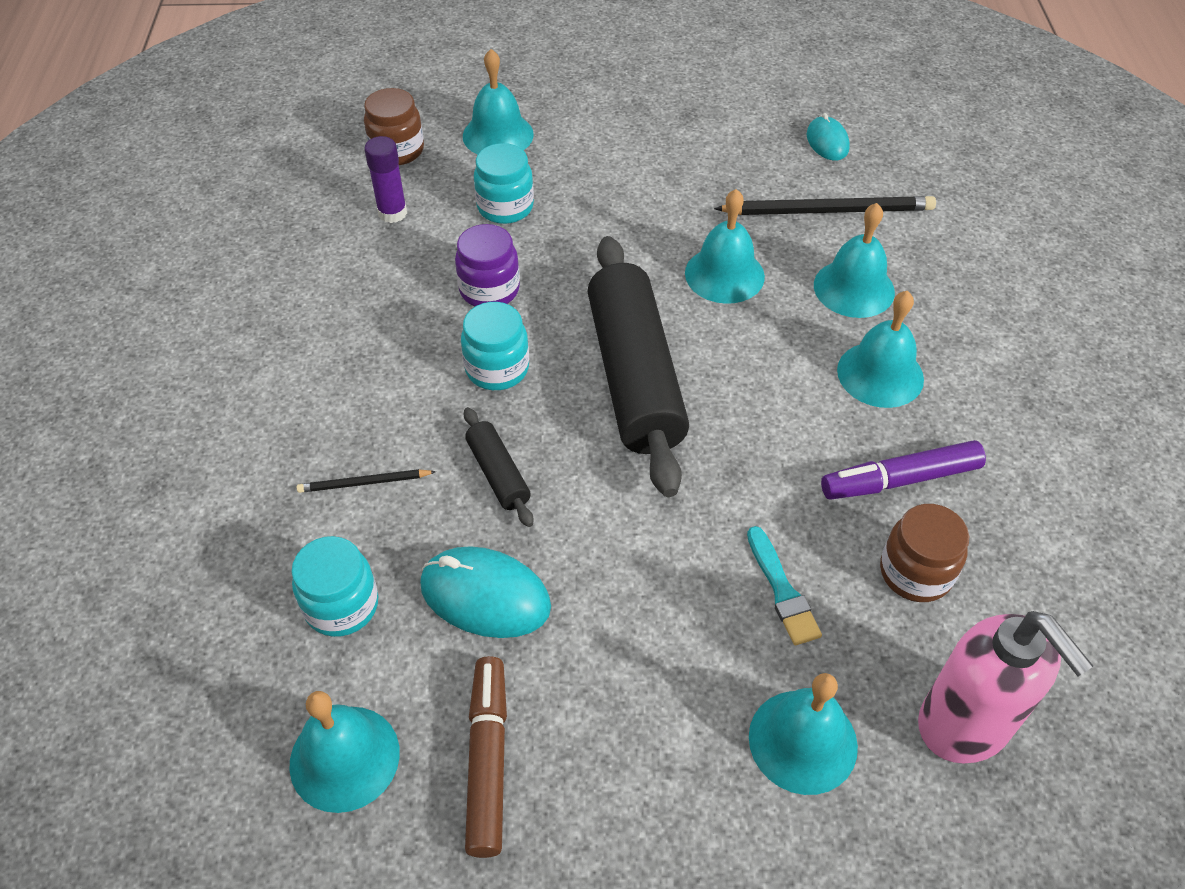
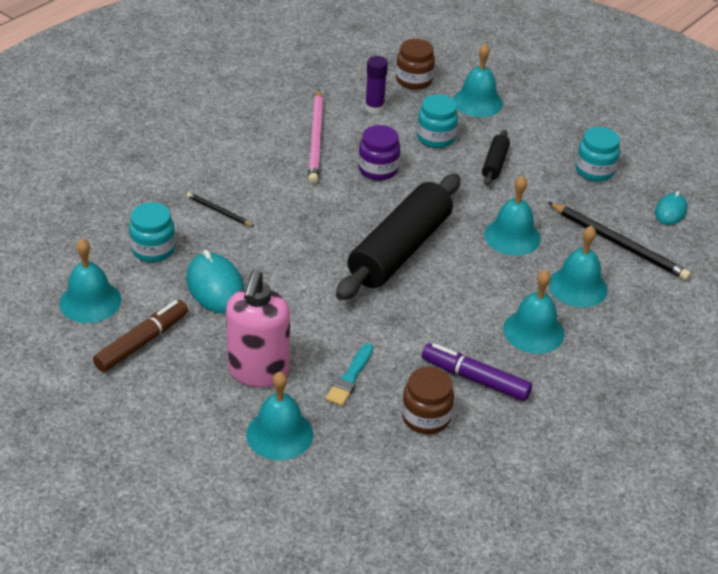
camera: 40 degrees right, 10 degrees down
turquoise jar [461,302,529,390] -> turquoise jar moved to [575,127,620,182]
black rolling pin [464,407,533,527] -> black rolling pin moved to [482,130,510,186]
pink soap dispenser [918,611,1093,764] -> pink soap dispenser moved to [226,270,290,387]
none -> pink pencil [308,89,323,184]

